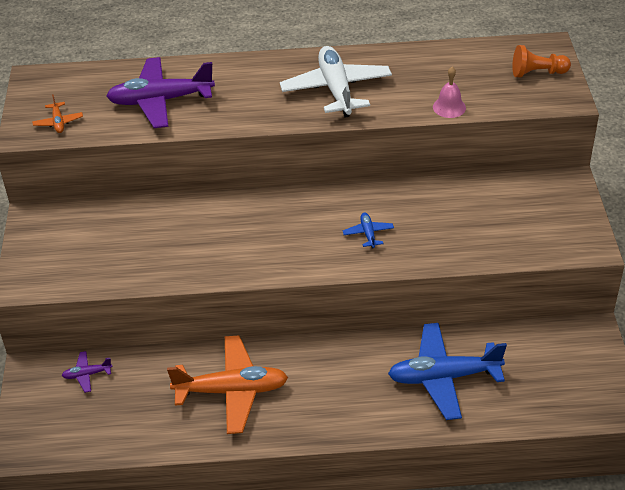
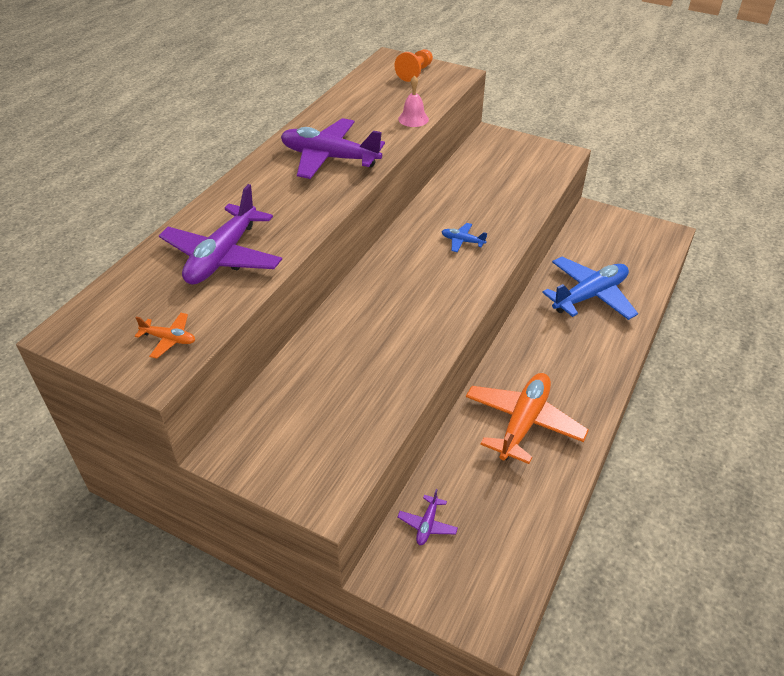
camera: 60 degrees left, 0 degrees up
white plane [280,46,392,118] -> purple plane [281,118,385,179]
blue plane [388,323,507,420] -> blue plane turned 150 degrees counterclockwise [542,257,638,320]

